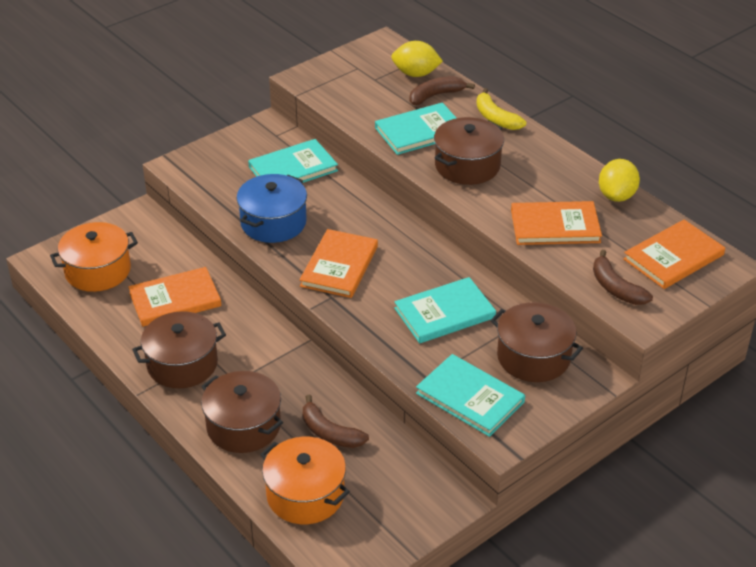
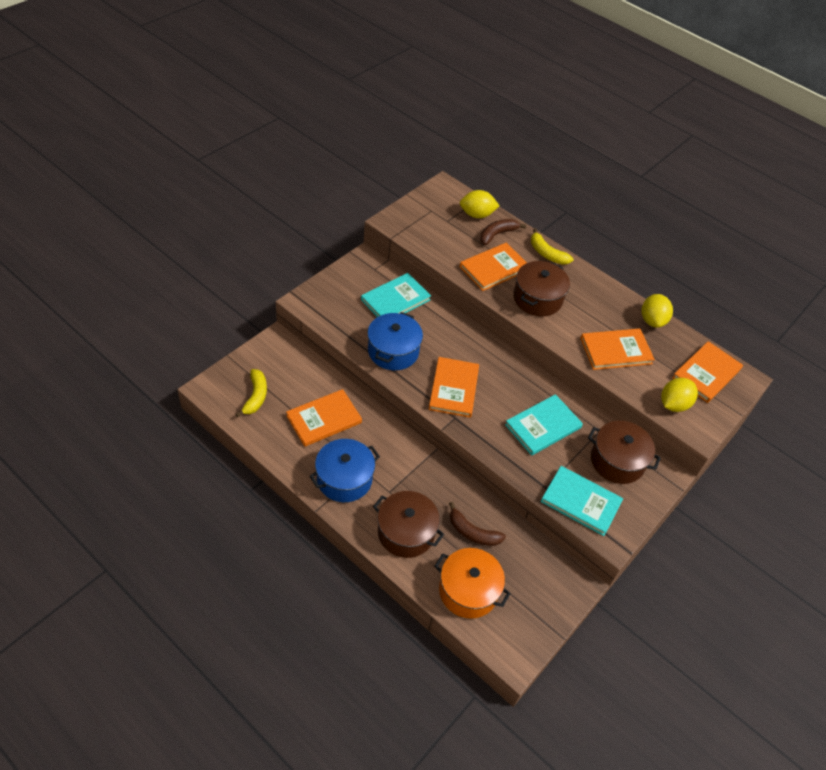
camera: 15 degrees left, 10 degrees up
orange pot [50,222,138,292] -> yellow banana [235,369,267,417]
brown pot [132,311,226,388] -> blue pot [309,439,380,502]
turquoise book [375,102,456,155] -> orange book [460,242,527,291]
brown banana [593,250,653,305] -> yellow lemon [661,378,698,412]

